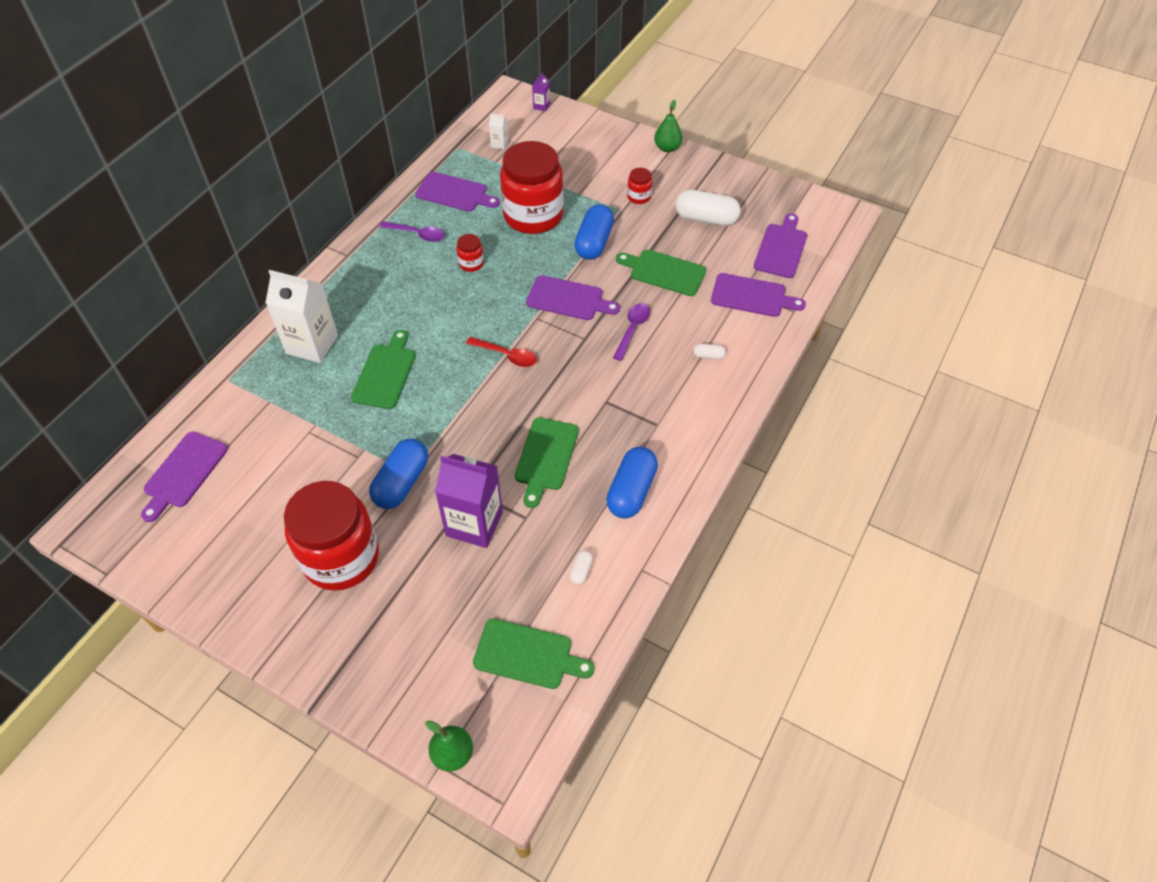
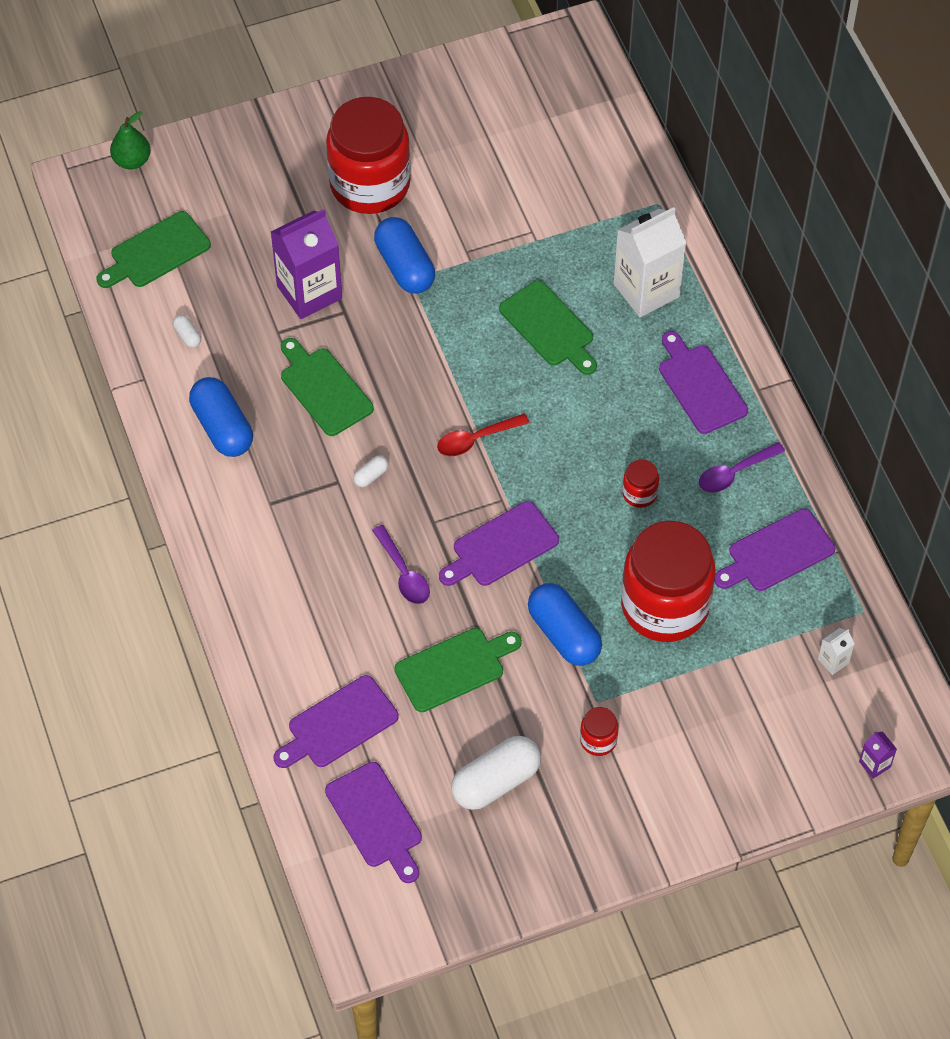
camera: 130 degrees right, 5 degrees up
purple cutting board [141,432,228,522] -> purple cutting board moved to [659,331,748,434]
green pear [654,100,683,152] -> none
white capsule [694,344,726,359] -> white capsule moved to [353,456,388,487]

